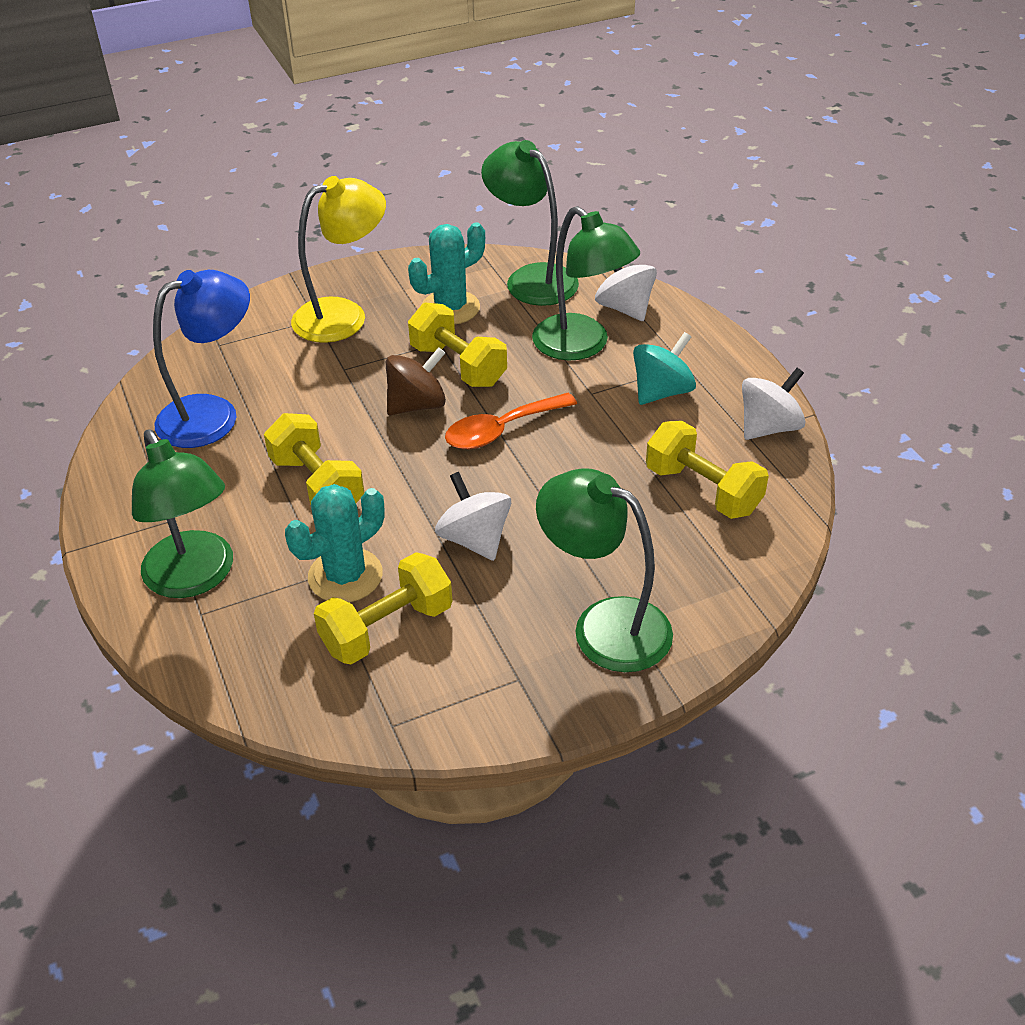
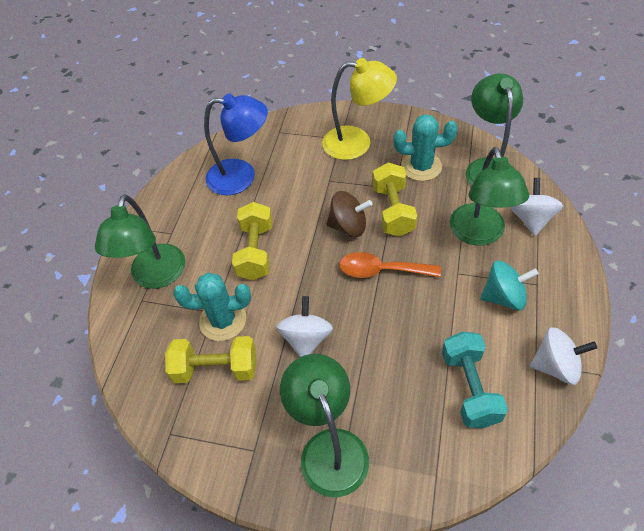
camera: 40 degrees right, 10 degrees up
yellow dumbbell [646,421,769,519] -> turquoise dumbbell [442,332,508,428]

